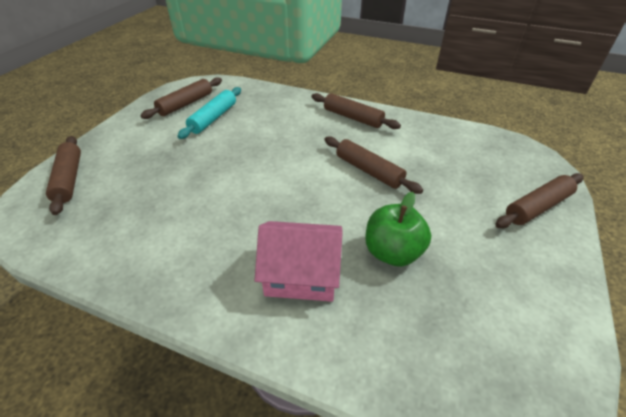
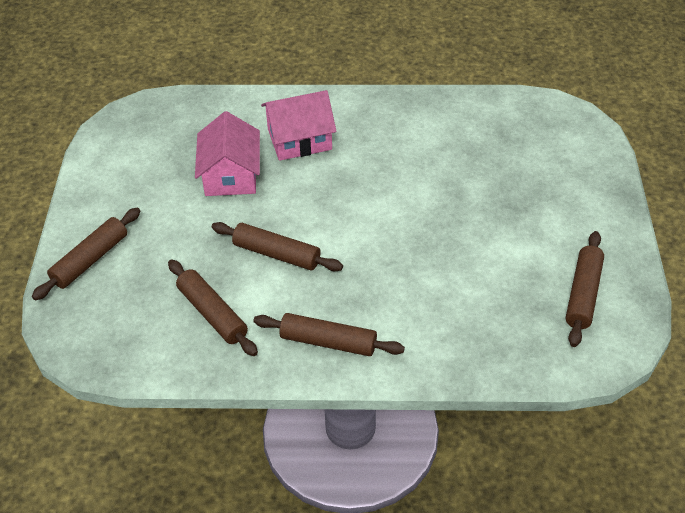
camera: 160 degrees right, 5 degrees up
brown rolling pin [46,136,81,215] -> brown rolling pin moved to [168,260,258,356]
turquoise rolling pin [177,87,241,139] -> none
green apple [365,192,431,267] -> pink house [195,111,260,196]

